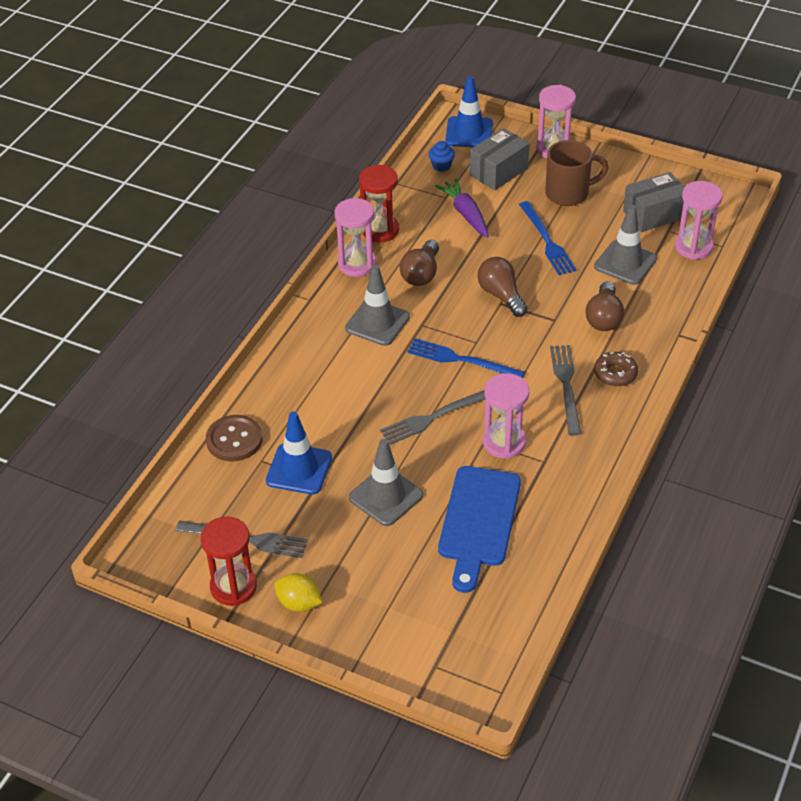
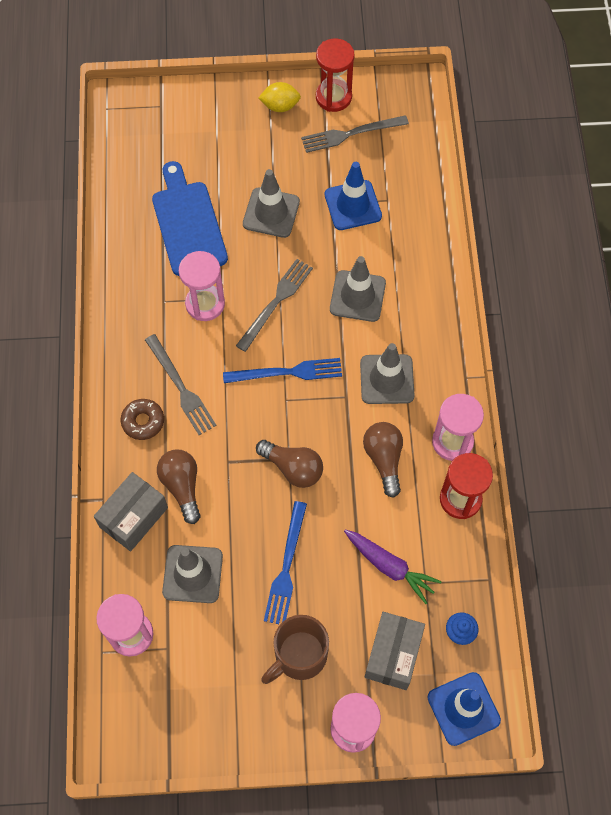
camera: 150 degrees right, 20 degrees up
brown button [206,415,262,462] -> none
blue fork [519,201,576,275] -> blue fork turned 120 degrees counterclockwise [264,501,307,624]
grey box [623,172,684,232] -> grey box moved to [94,472,168,552]
none -> grey traffic cone [330,256,386,322]

